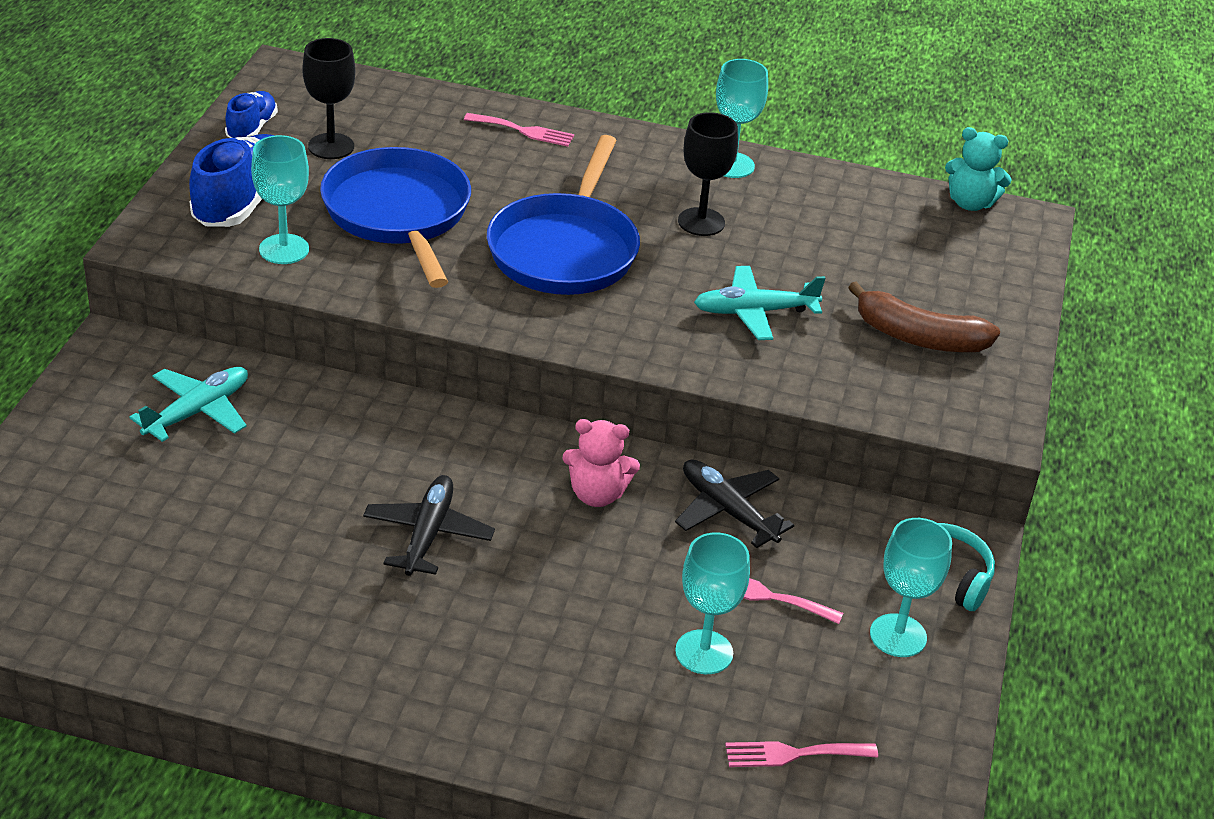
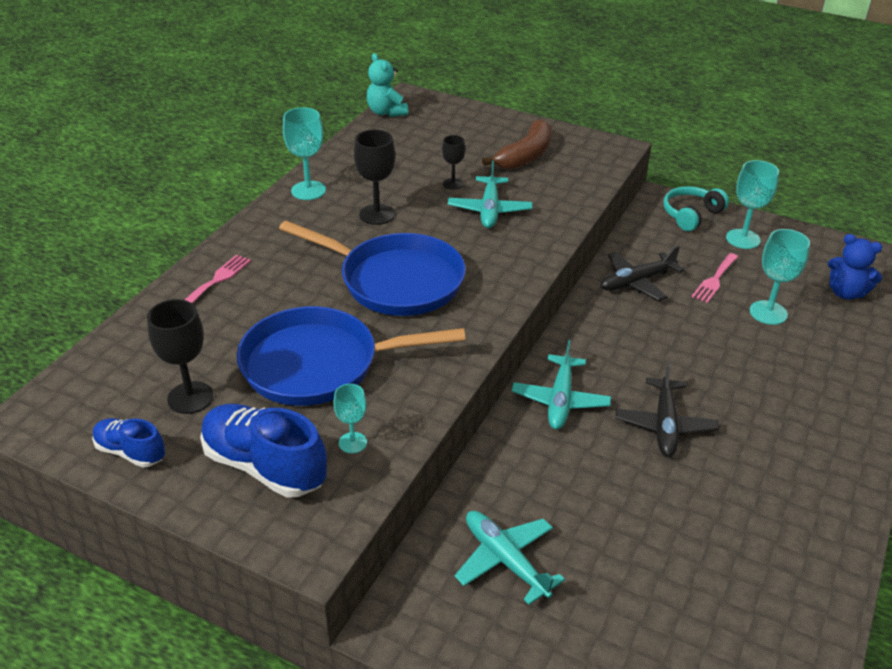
camera: 75 degrees left, 0 degrees up
turquoise goblet [251,135,309,264] -> turquoise goblet [333,384,367,453], size x0.60
black plane [363,475,495,576] -> black plane turned 105 degrees counterclockwise [616,362,719,457]
pink teddy bear [562,419,640,507] -> none
pink fork [725,741,878,767] -> blue teddy bear [828,234,882,300]
turquoise teddy bear [945,127,1012,211] -> turquoise teddy bear turned 120 degrees clockwise [367,53,408,117]
none -> black goblet [442,135,465,189]
none -> turquoise plane [512,340,611,429]

